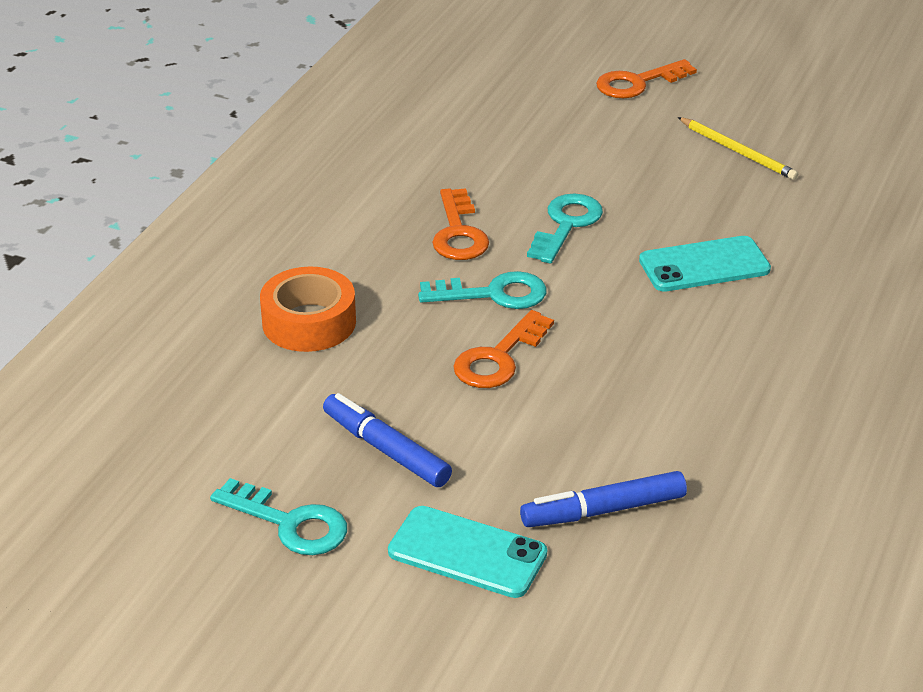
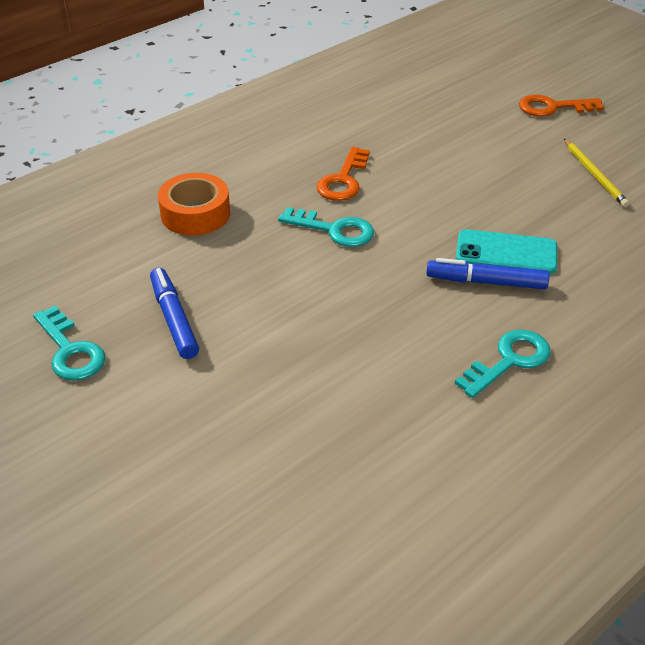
camera: 25 degrees right, 5 degrees up
turquoise phone [388,506,547,598] -> none
orange key [453,310,554,388] -> none
blue marker [520,471,687,527] -> blue marker moved to [426,258,549,289]
turquoise key [527,194,603,264] -> turquoise key moved to [455,330,551,398]

